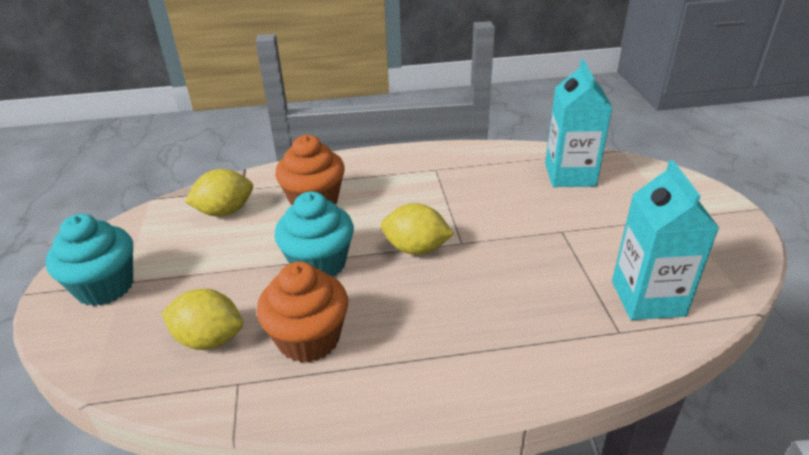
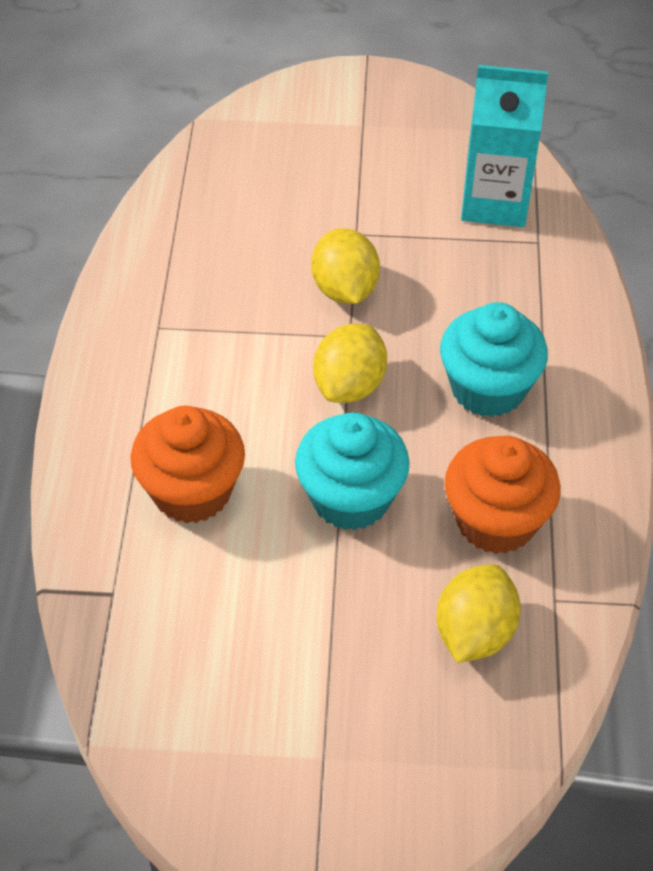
camera: 80 degrees left, 15 degrees up
turquoise cupcake [45,214,133,306] -> turquoise cupcake moved to [440,302,548,417]
yellow lemon [184,169,253,217] -> yellow lemon moved to [311,228,380,304]
turquoise carton [545,59,612,187] -> none

